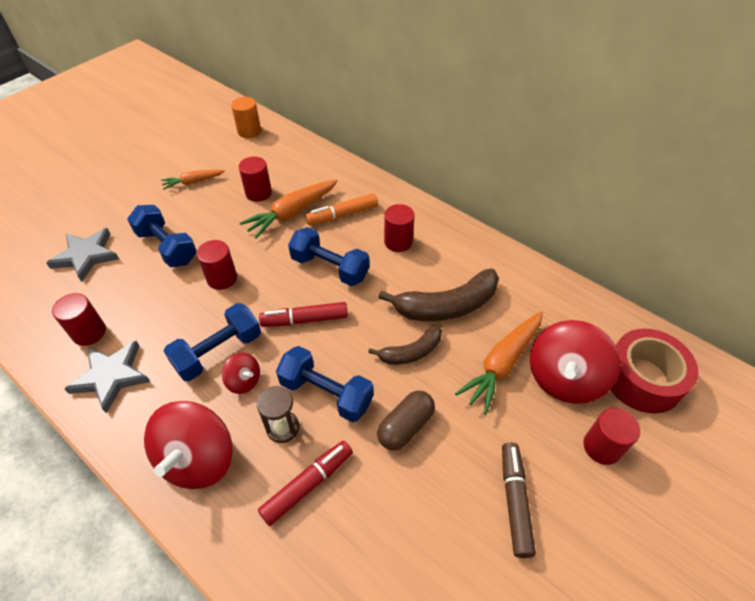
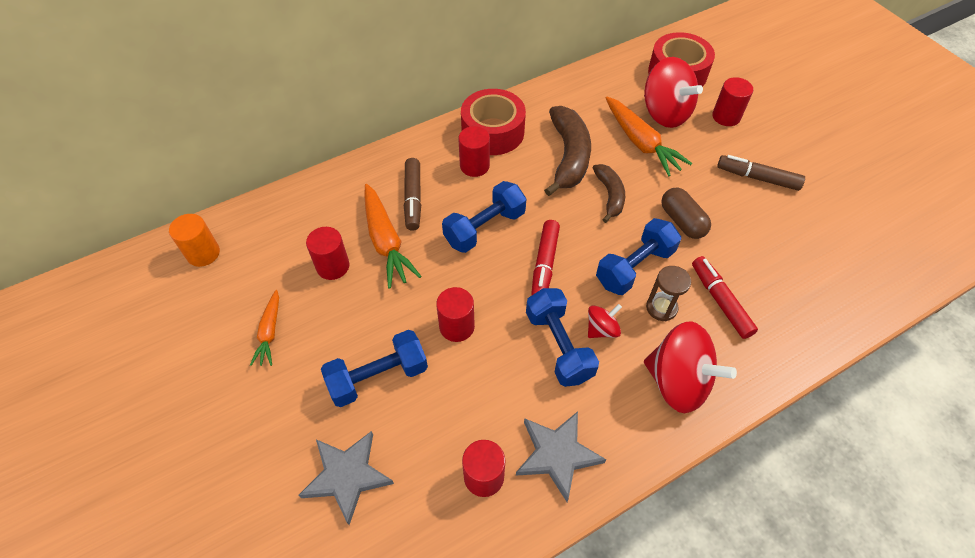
camera: 70 degrees left, 5 degrees up
orange marker [305,193,378,225] -> brown marker [404,158,421,231]
none -> red tape [461,89,526,155]

